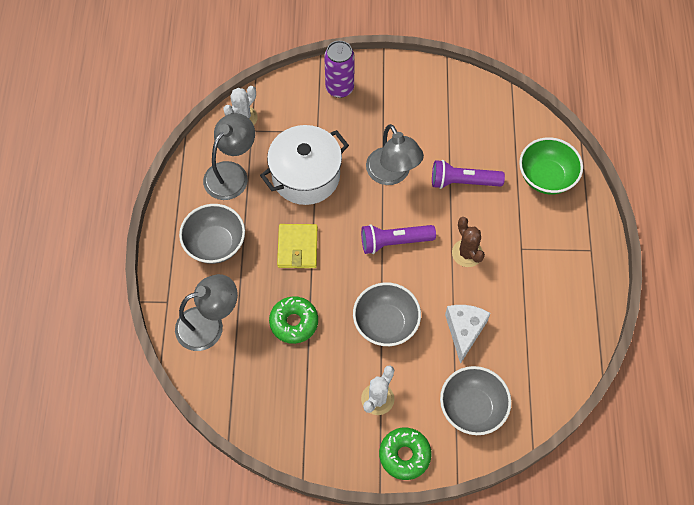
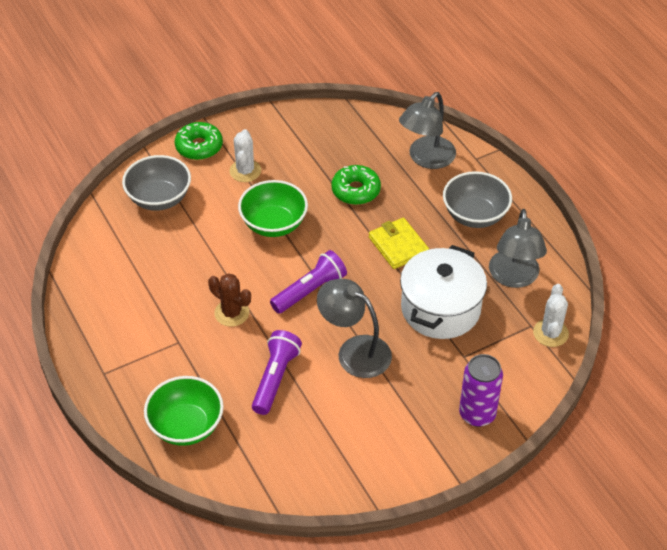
camera: 150 degrees right, 15 degrees down
grey bowl [353,282,421,346] -> green bowl [238,180,308,237]
purple flashlight [432,160,505,189] -> purple flashlight turned 45 degrees counterclockwise [252,330,302,415]
white cheese [445,305,491,364] -> none

